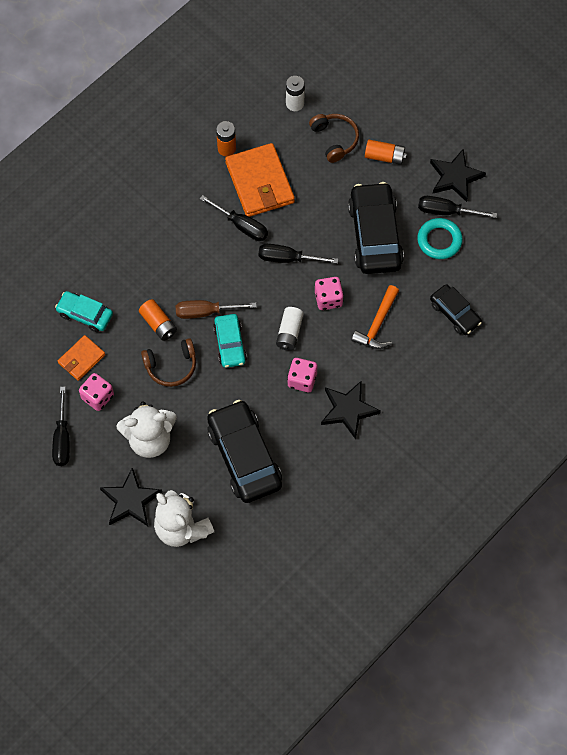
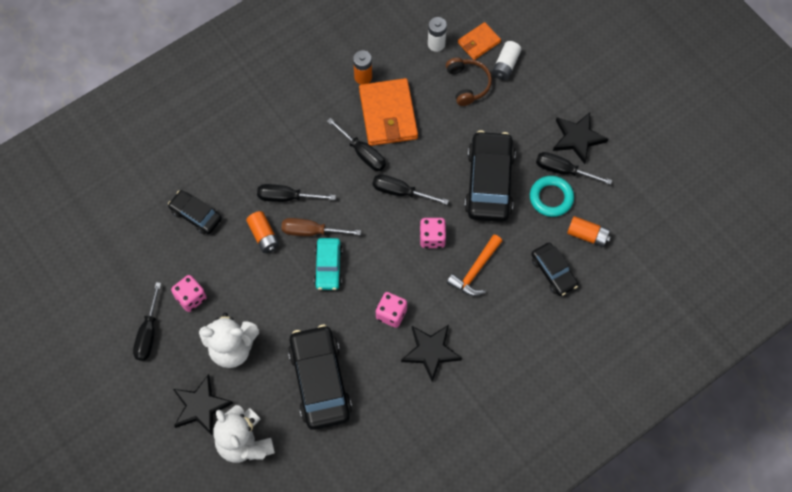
camera: 10 degrees right, 0 degrees up
turquoise car [55,291,113,332] -> black car [168,190,222,234]
orange wallet [58,335,105,381] -> orange wallet moved to [458,22,501,60]
brown headphones [141,338,196,387] -> none
white battery [276,307,304,350] -> white battery moved to [492,41,521,80]
orange battery [365,140,407,165] -> orange battery moved to [567,216,611,247]
none -> black screwdriver [257,184,336,202]

